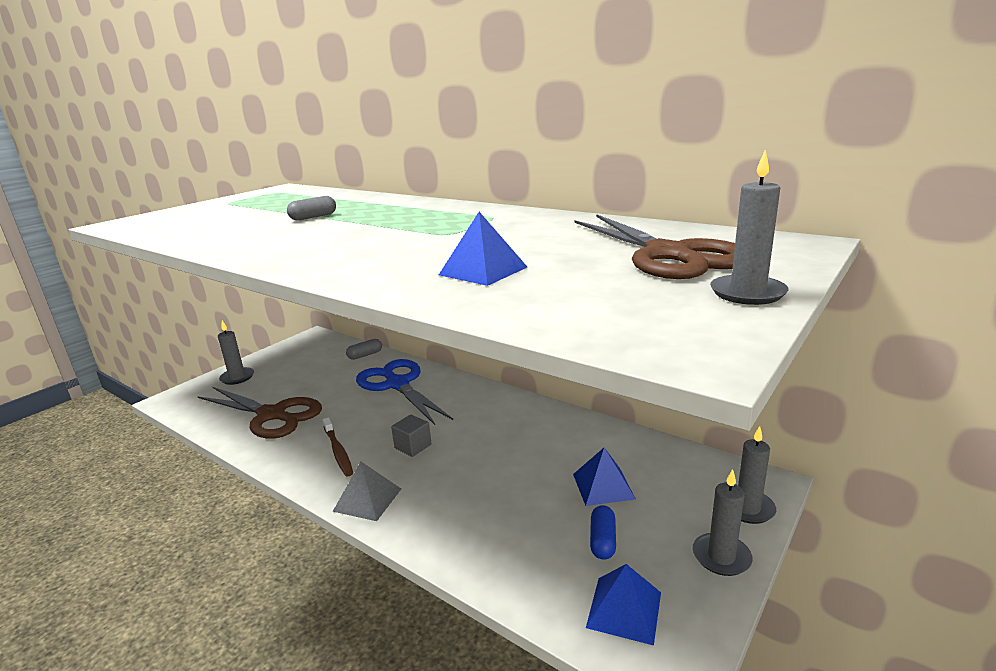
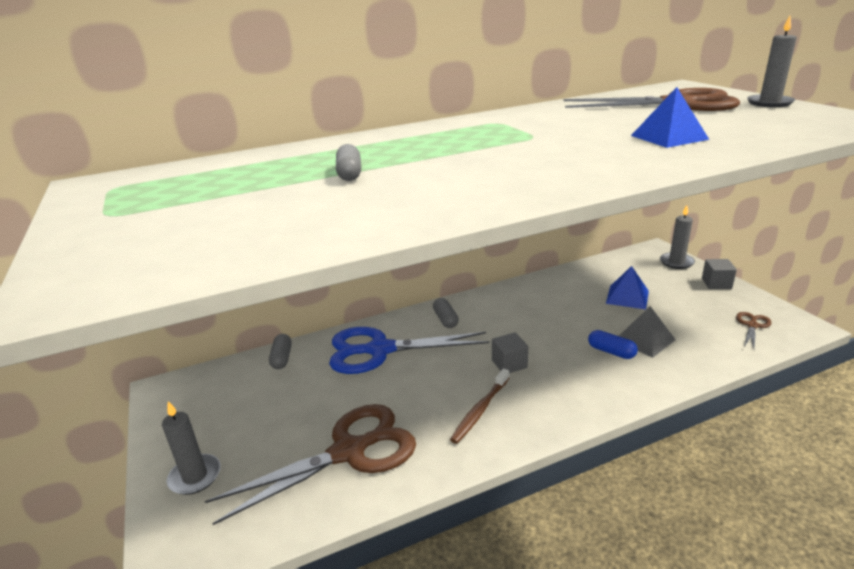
camera: 60 degrees left, 5 degrees up
brown toothbrush [323,417,353,477] -> brown toothbrush turned 120 degrees clockwise [450,369,509,444]
grey pyramid [332,462,401,521] -> grey pyramid moved to [619,306,676,358]
blue pyramid [586,564,661,646] -> brown scissors [736,312,771,348]
blue capsule [590,505,616,559] -> blue capsule moved to [588,330,638,359]
grey candle [693,469,753,576] -> grey cube [702,259,737,289]
none -> grey capsule [433,298,459,328]

